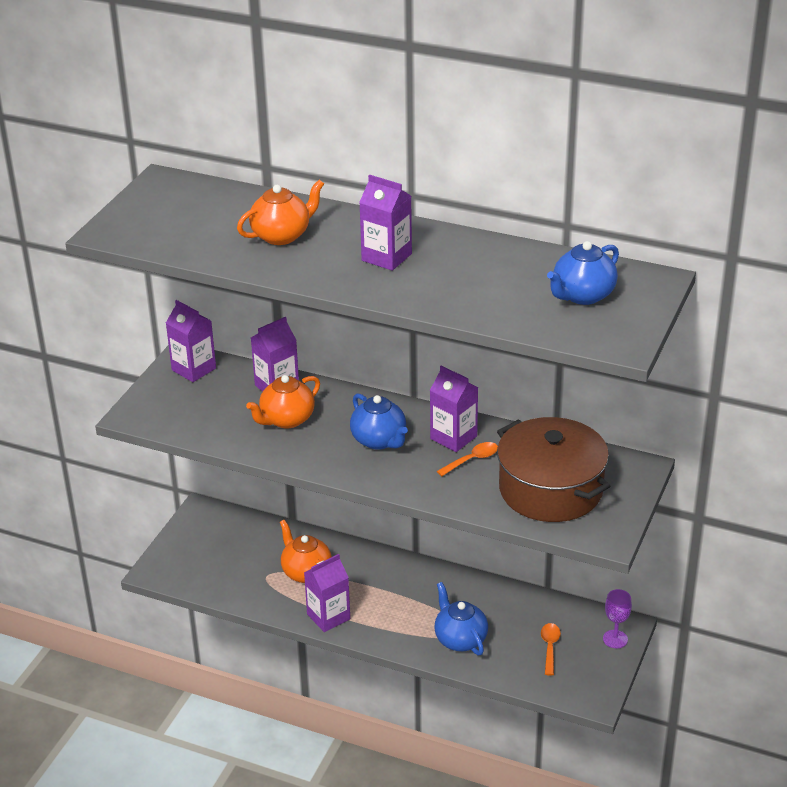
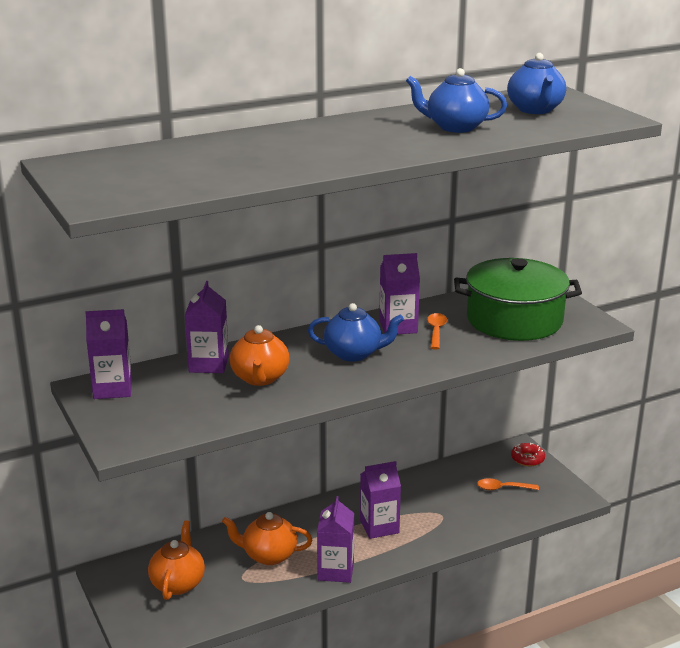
camera: 50 degrees left, 10 degrees down
orange teapot [237,180,324,245] -> orange teapot moved to [148,520,205,600]
purple carton [359,175,412,271] -> purple carton moved to [360,461,401,539]
blue teapot [434,582,488,656] -> blue teapot moved to [406,68,507,133]
brown pot [497,417,610,522] -> green pot [454,258,582,341]
orange spoon [541,623,561,676] -> orange spoon turned 45 degrees counterclockwise [477,478,539,490]
purple goblet [603,589,632,648] -> red donut [511,443,545,466]

